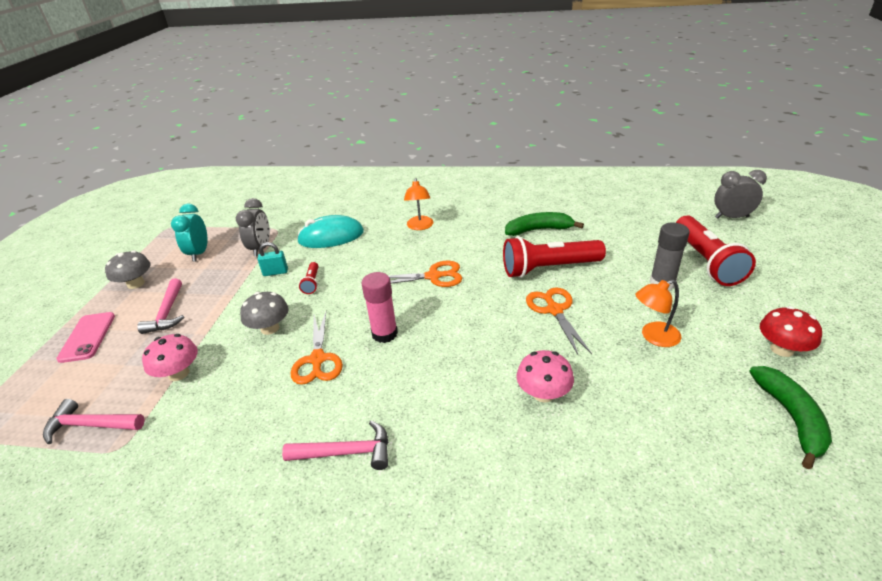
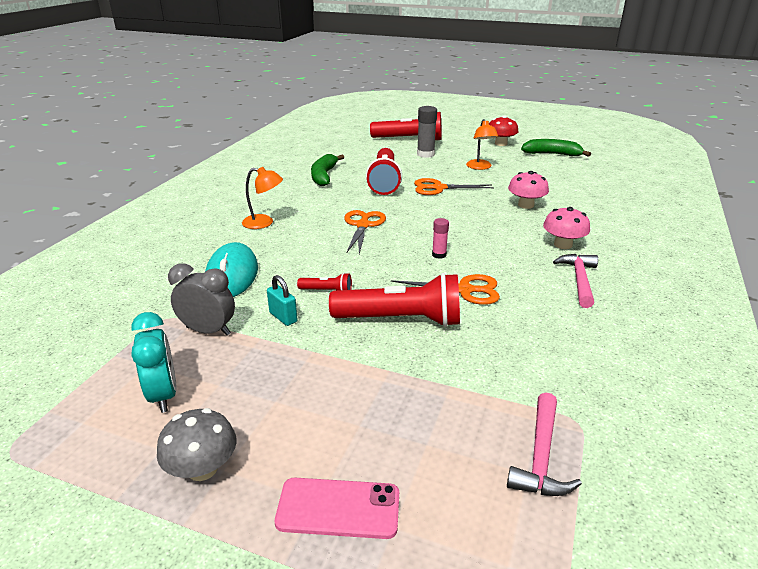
camera: 80 degrees left, 5 degrees down
pink hammer [137,278,184,334] -> none
pink mushroom [142,334,198,381] -> pink mushroom moved to [543,207,590,249]
turquoise clock [171,203,208,262] -> turquoise clock turned 120 degrees counterclockwise [131,312,177,413]
grey mushroom [240,292,289,335] -> red flashlight [329,273,460,327]
turquoise padlock [257,242,288,276] -> turquoise padlock turned 45 degrees counterclockwise [267,275,297,326]
pink glue stick [361,272,398,343] -> pink glue stick [432,218,449,259], size x0.57
grey clock [714,170,767,219] -> none

